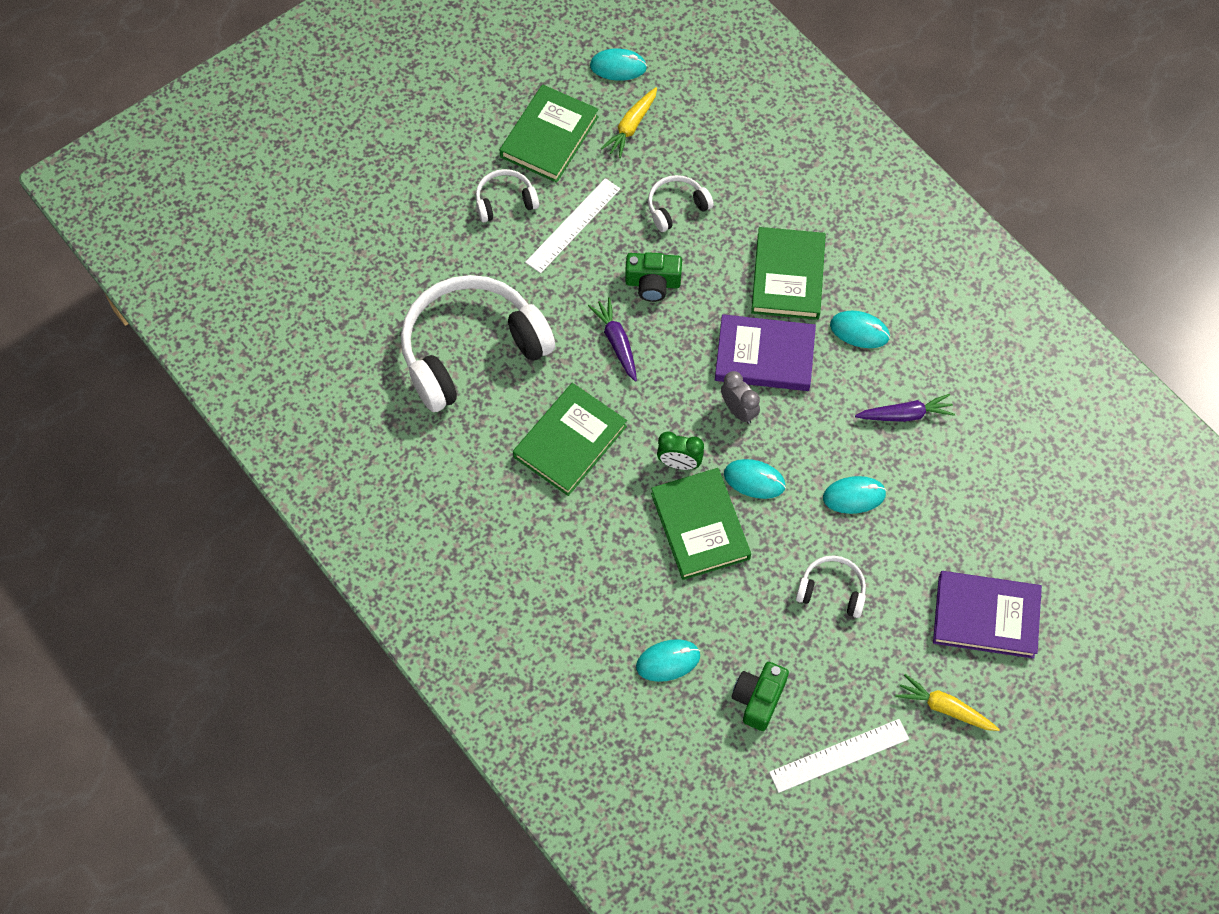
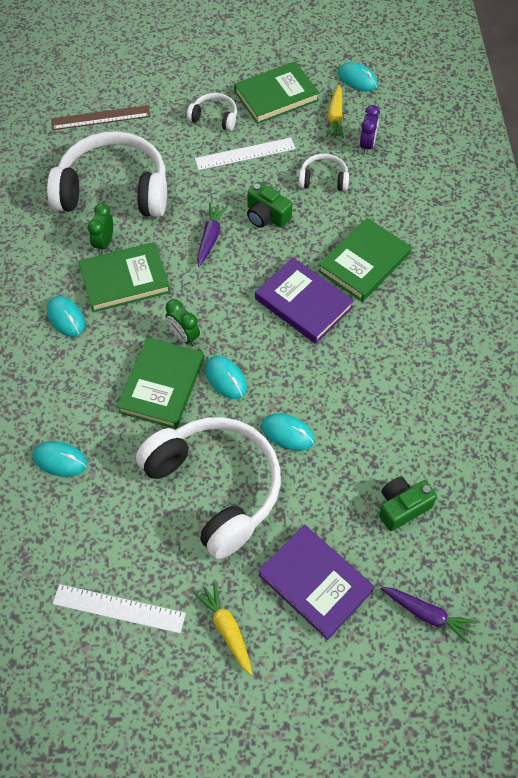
camera: 35 degrees right, 5 degrees down
yellow carrot [601,87,657,158] -> yellow carrot turned 60 degrees counterclockwise [326,84,344,139]
grey clock [721,371,760,424] -> none
green camera [732,662,789,731] -> green camera moved to [379,476,437,531]
white headphones [796,556,866,618] -> white headphones [136,417,281,559], size x2.25
turquoise mouse [830,311,890,348] -> turquoise mouse moved to [47,296,85,337]
purple carrot [855,394,955,422] -> purple carrot moved to [381,587,478,644]
none -> brown ruler [51,105,150,130]
none -> green clock [88,203,113,254]
none -> purple clock [360,105,380,154]

